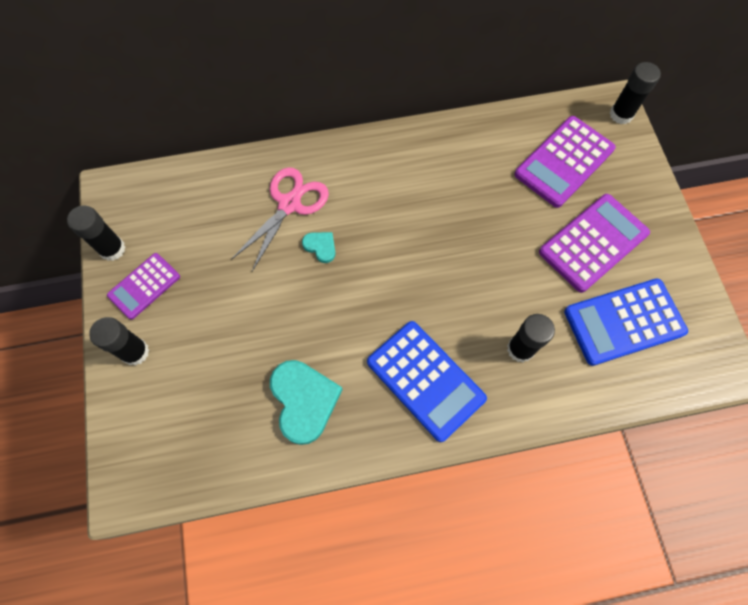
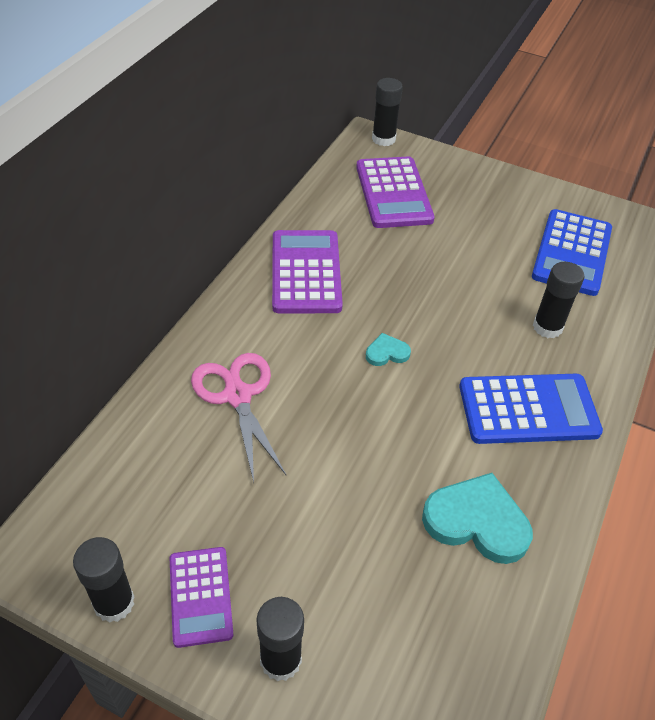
camera: 55 degrees left, 20 degrees down
turquoise heart [302,232,336,263] -> turquoise heart moved to [366,333,411,366]
purple calculator [539,194,650,293] -> purple calculator moved to [272,230,343,313]

